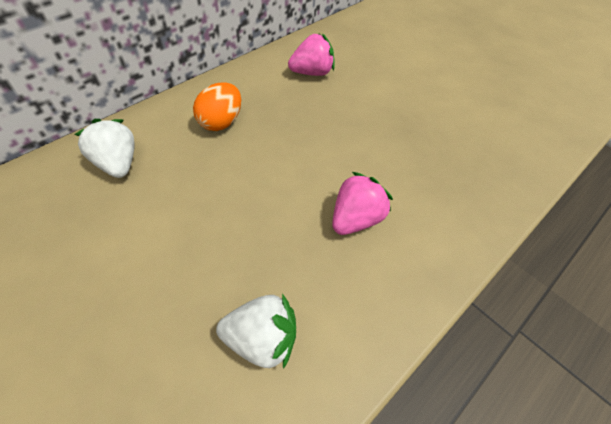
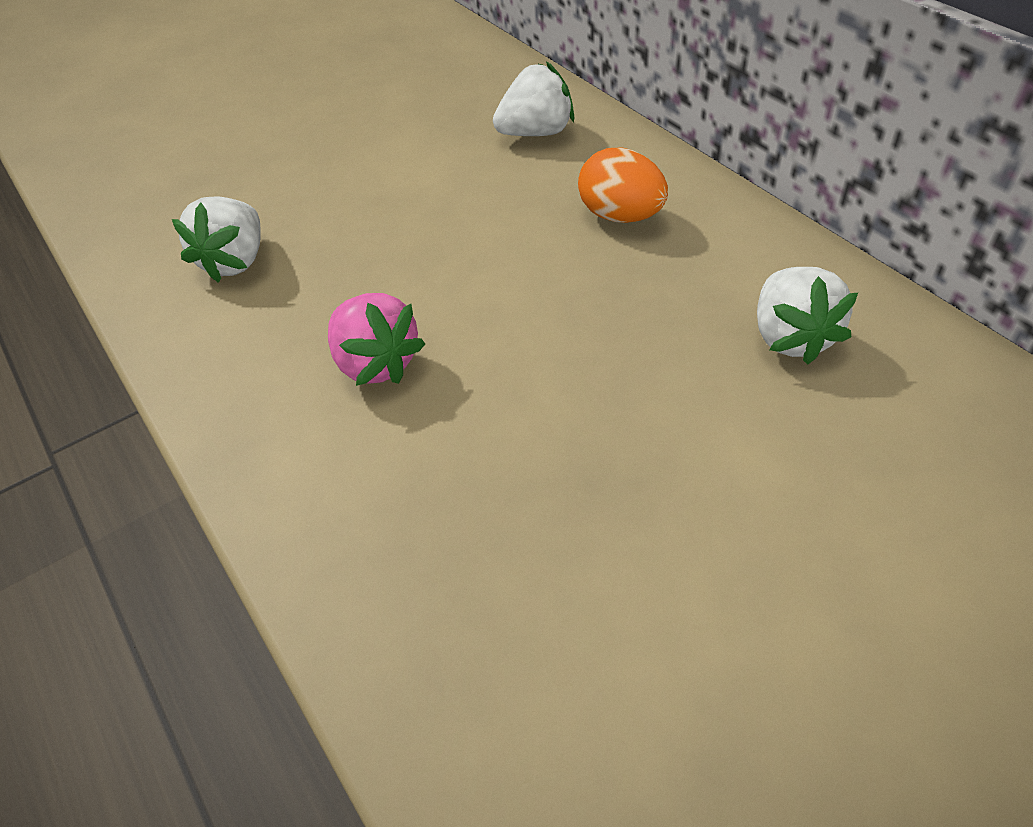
camera: 105 degrees right, 5 degrees down
pink strawberry [288,33,334,76] -> white strawberry [757,267,858,364]

